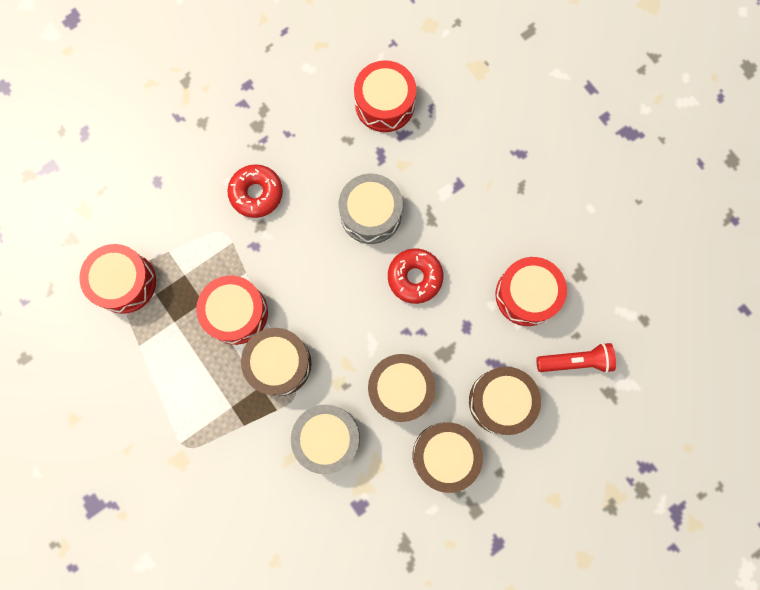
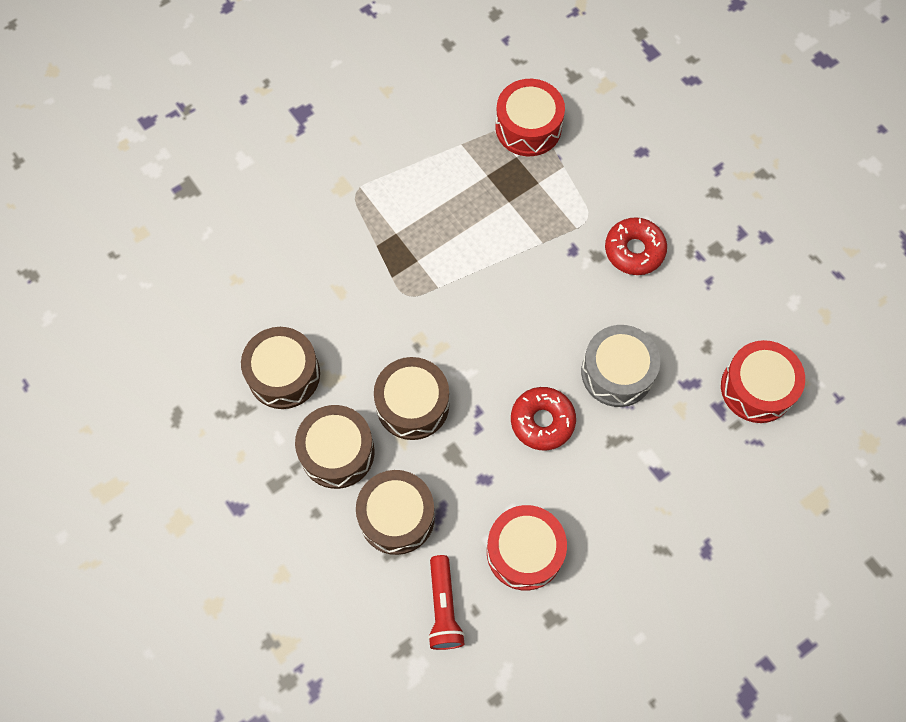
camera: 90 degrees right, 10 degrees down
red drum [196,275,268,345] -> none
brown drum [241,328,311,396] -> brown drum moved to [241,327,320,409]
grey drum [291,405,360,474] -> none

